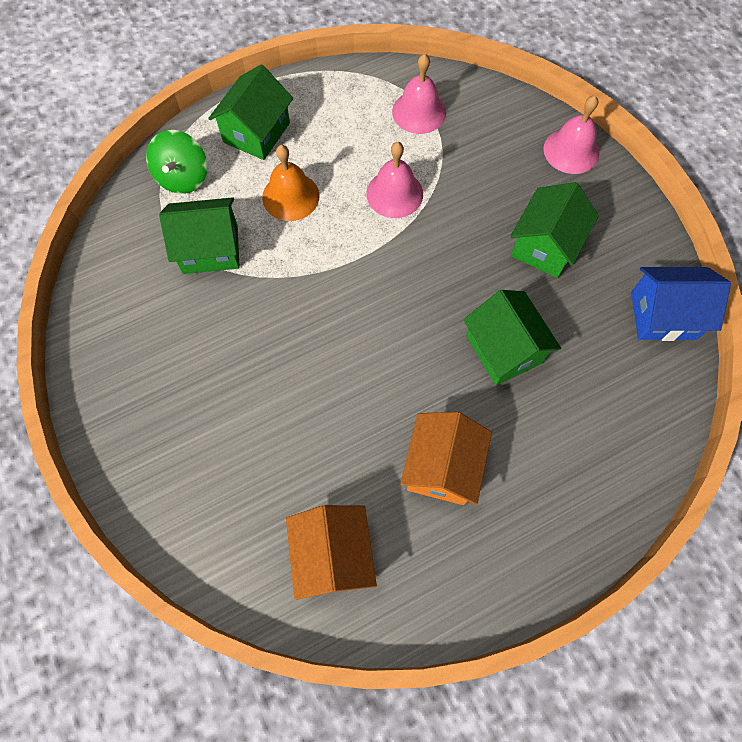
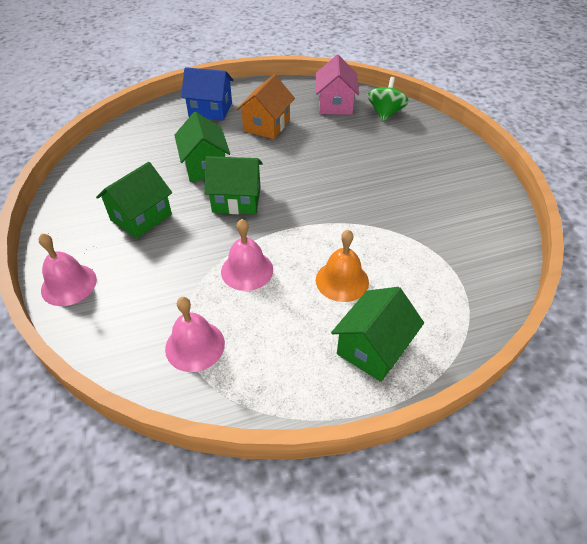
camera: 170 degrees left, 20 degrees down
green spinning top [146,130,207,194] -> green spinning top moved to [367,77,409,121]
green house [159,197,240,274] -> green house moved to [204,156,263,214]
orange house [286,505,377,600] -> pink house [316,55,359,115]
blue house [631,267,731,341] -> blue house moved to [181,67,233,121]

